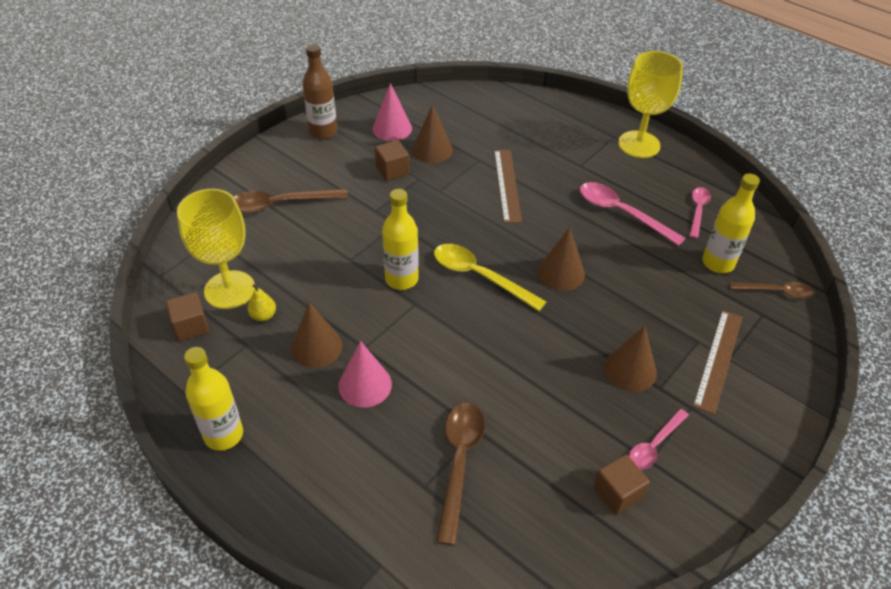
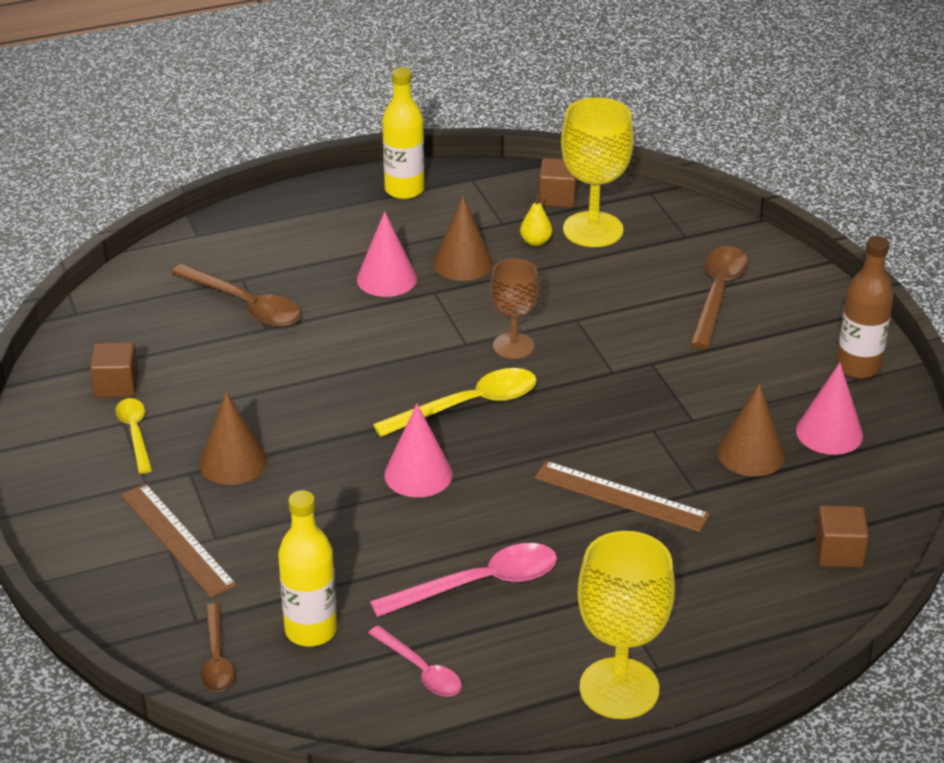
camera: 120 degrees right, 10 degrees down
brown cube [375,140,409,181] -> brown cube moved to [815,505,869,568]
yellow bottle [382,189,419,290] -> brown goblet [490,258,539,359]
brown cone [538,227,585,291] -> pink cone [384,404,453,497]
pink spoon [629,409,689,470] -> yellow spoon [115,398,152,474]
brown spoon [730,282,813,298] -> brown spoon turned 45 degrees counterclockwise [201,603,235,692]

